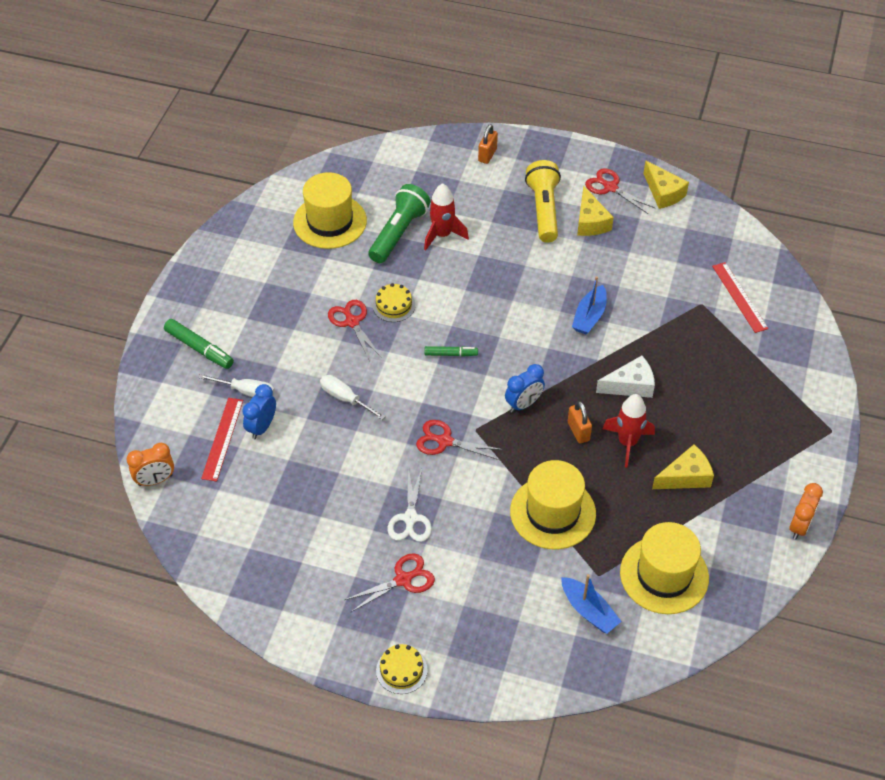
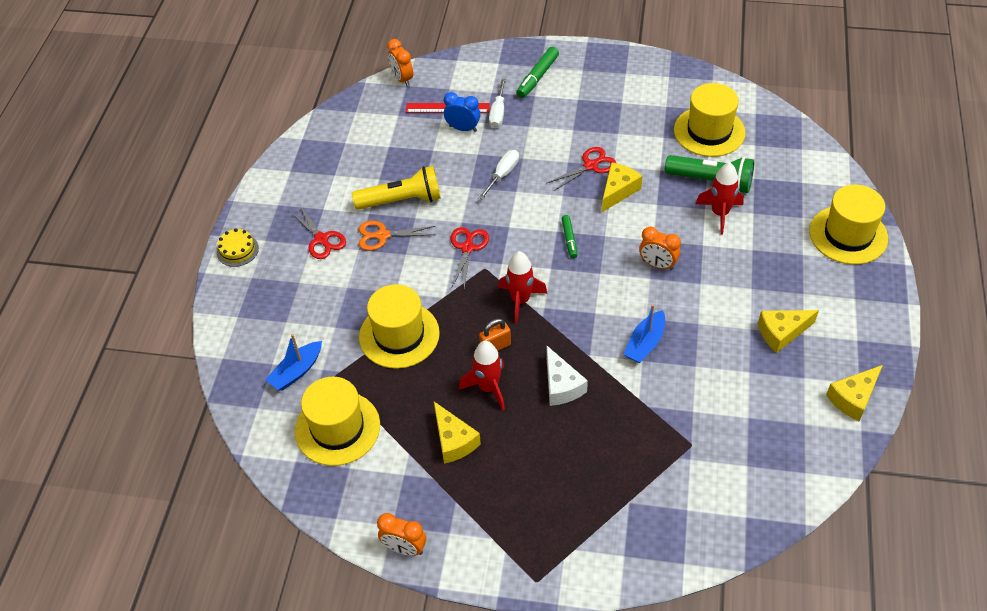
camera: 85 degrees right, 0 degrees up
yellow cake [373,283,415,322] -> yellow cheese [602,162,643,212]
white scissors [388,468,432,542] -> orange scissors [359,221,436,251]
orange padlock [478,124,498,164] -> yellow hat [809,185,888,265]
blue clock [505,364,545,413] -> red rocket [498,251,548,324]
yellow flashlight [525,160,561,243] -> yellow flashlight moved to [352,166,441,210]
blue boat [572,276,607,335] -> blue boat turned 75 degrees counterclockwise [624,304,665,363]
red scissors [585,168,655,214] -> none
red ruler [712,262,768,333] -> none
none -> orange clock [639,227,681,270]

